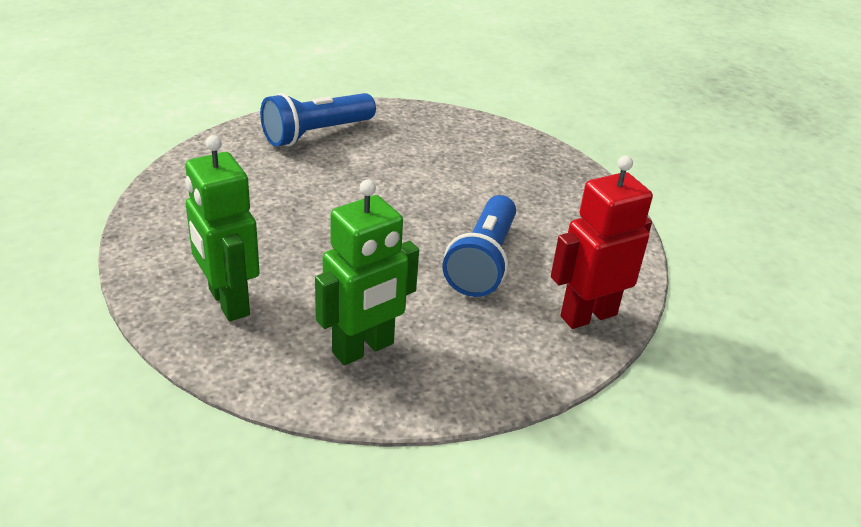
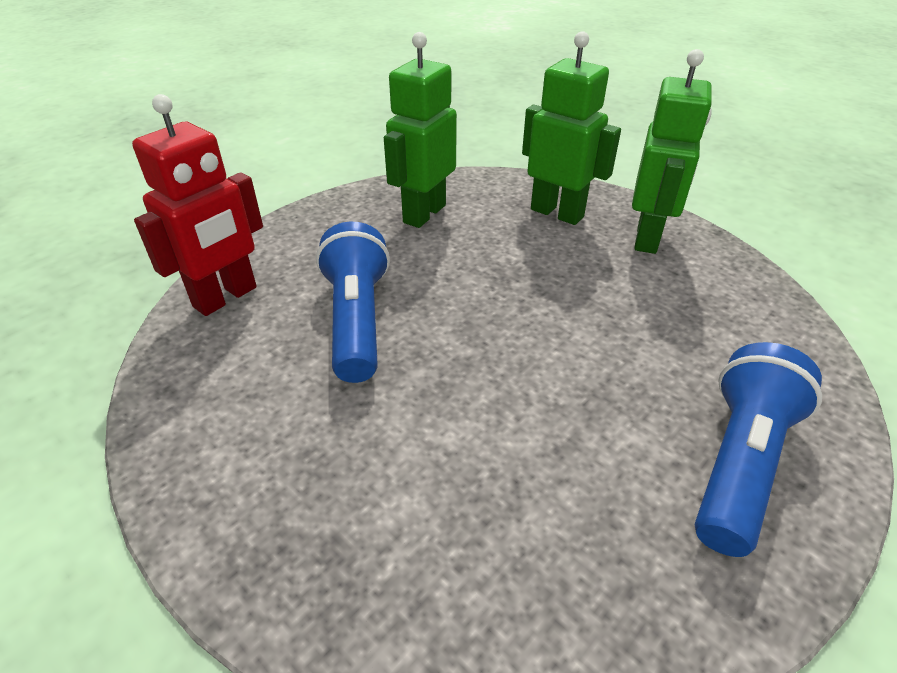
camera: 160 degrees right, 5 degrees up
none -> green robot [632,49,712,254]

